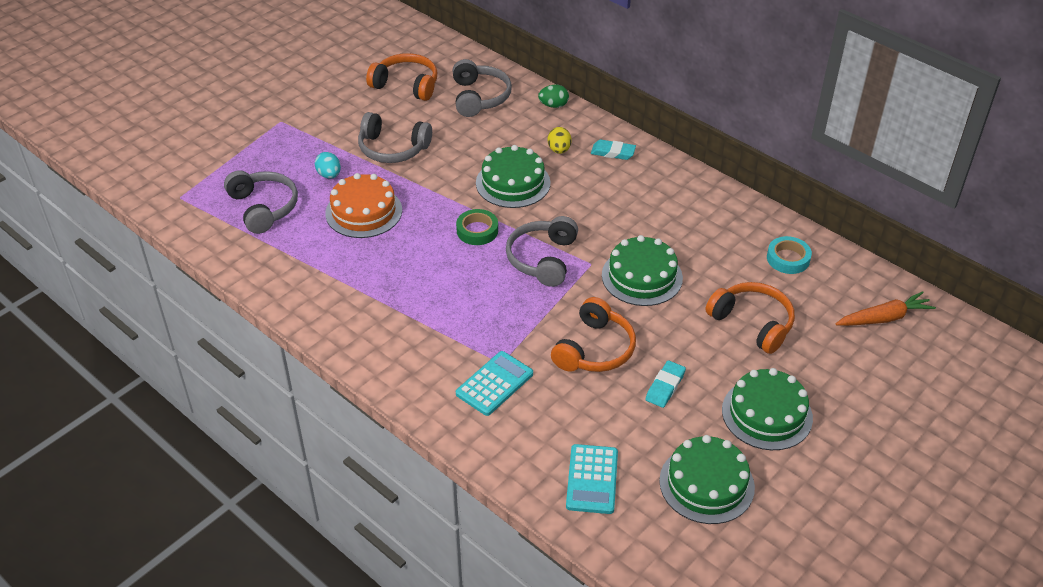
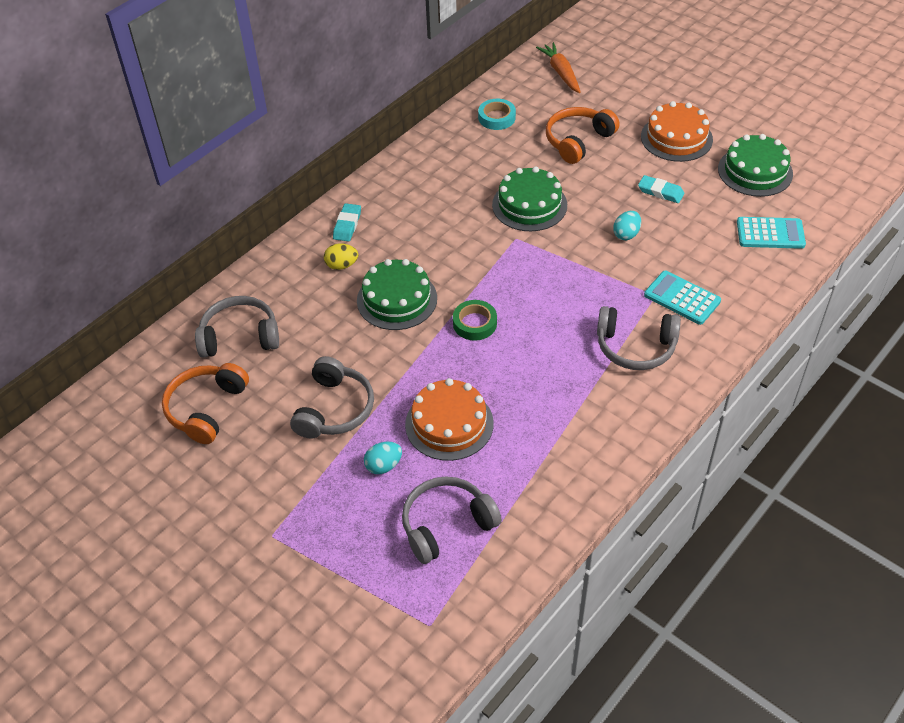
camera: 90 degrees left, 5 degrees up
grey headphones [506,216,578,287] -> grey headphones moved to [597,306,681,370]
green egg [538,85,569,108] -> none
orange headphones [551,297,636,372] -> turquoise egg [613,211,641,240]
green cake [722,368,813,450] -> orange cake [641,101,713,162]

